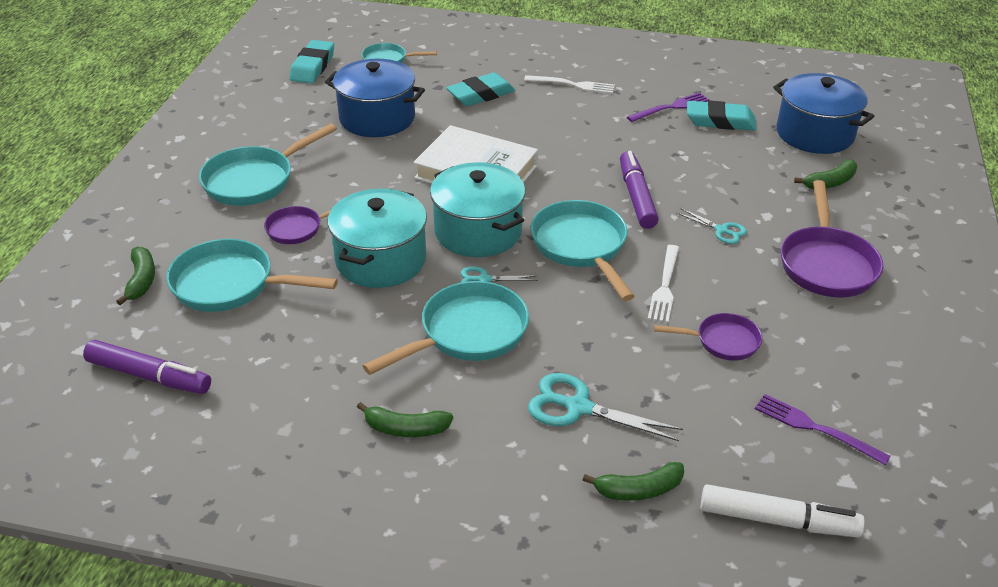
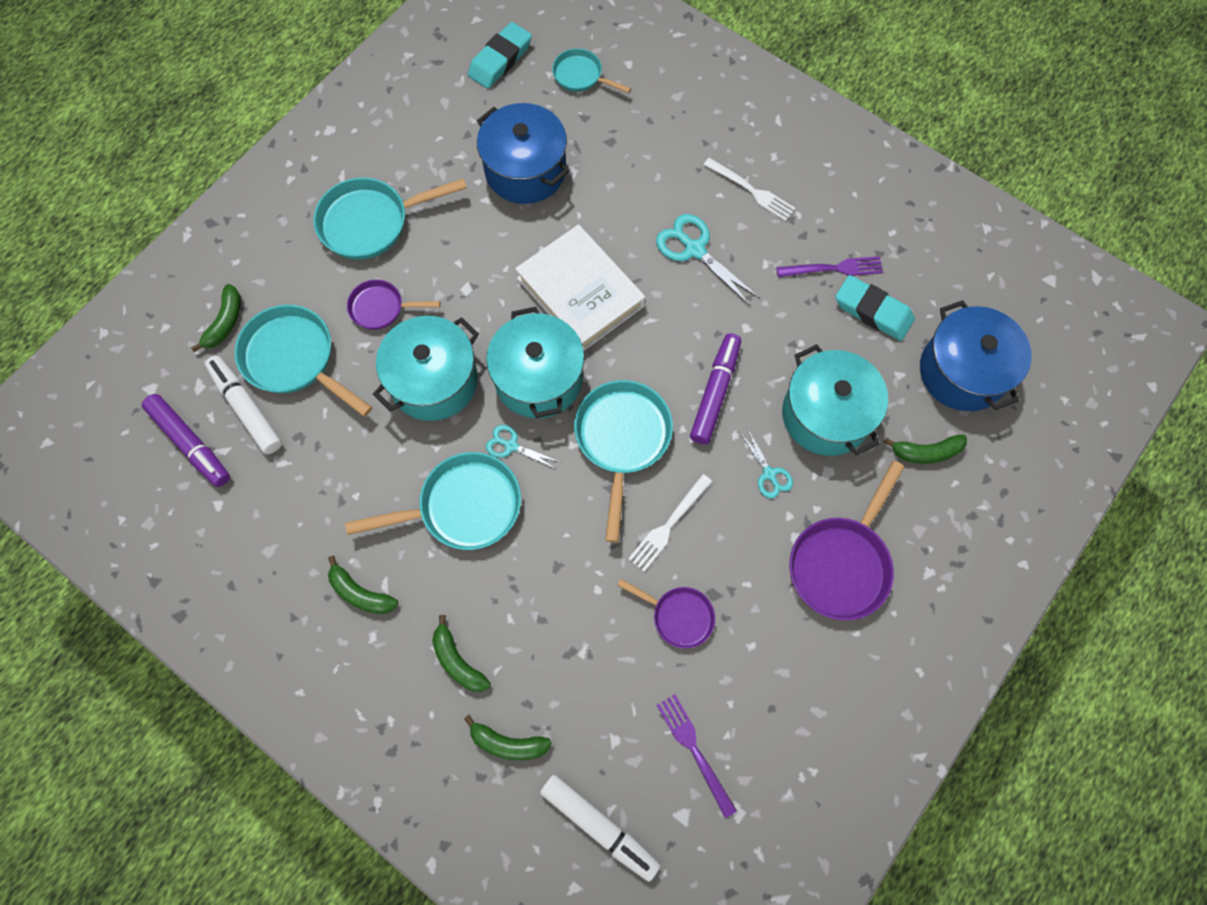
camera: 25 degrees right, 30 degrees up
turquoise eraser [446,73,515,106] -> none
turquoise scissors [528,373,683,441] -> turquoise scissors moved to [656,214,760,306]
none -> white marker [205,356,282,454]
none -> green banana [432,615,491,692]
none -> turquoise pot [782,344,888,456]

